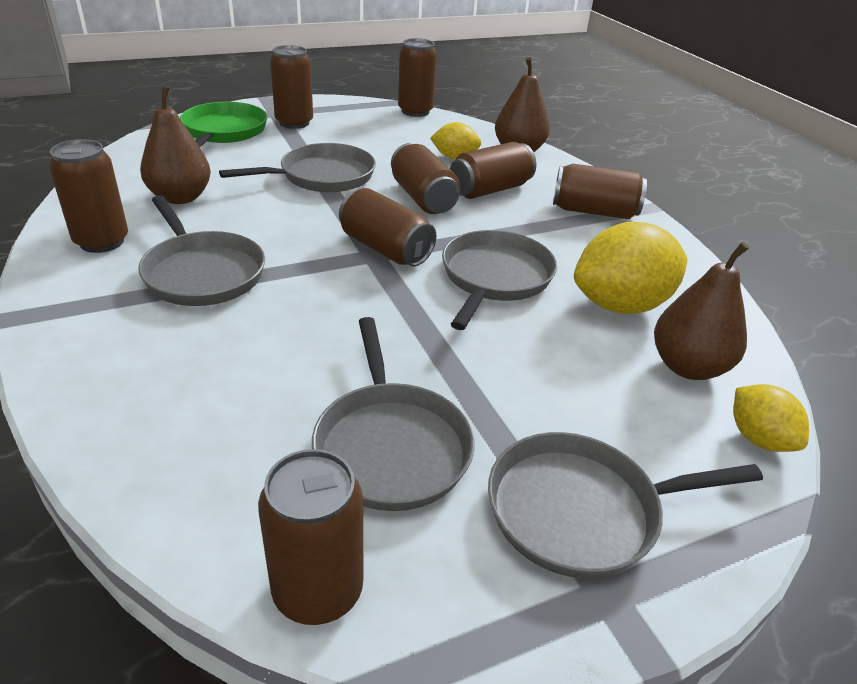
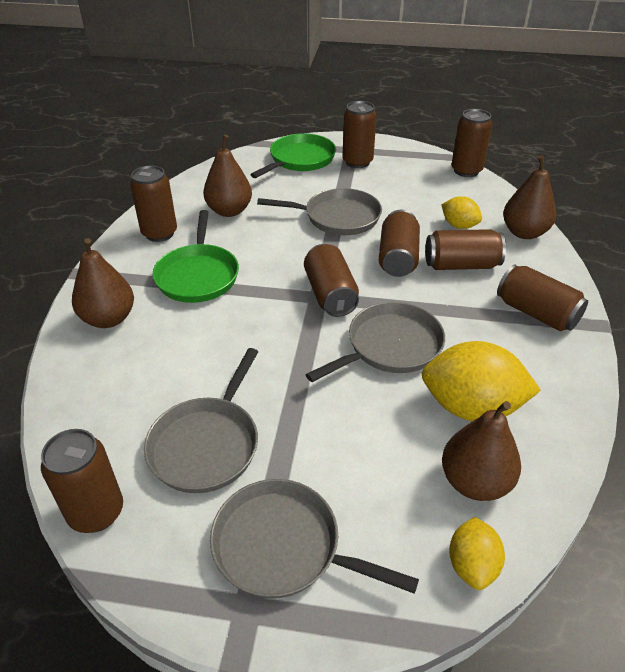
camera: 35 degrees right, 5 degrees up
grey pan [138,195,265,306] -> green pan [152,210,239,303]
none -> brown pear [72,238,134,328]

